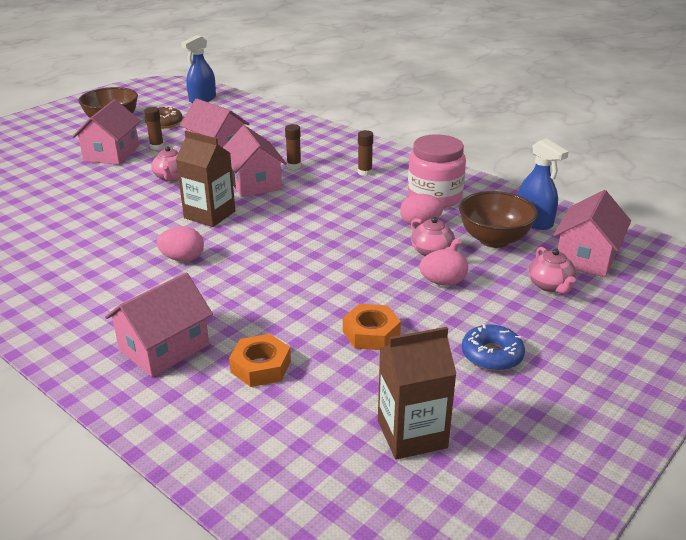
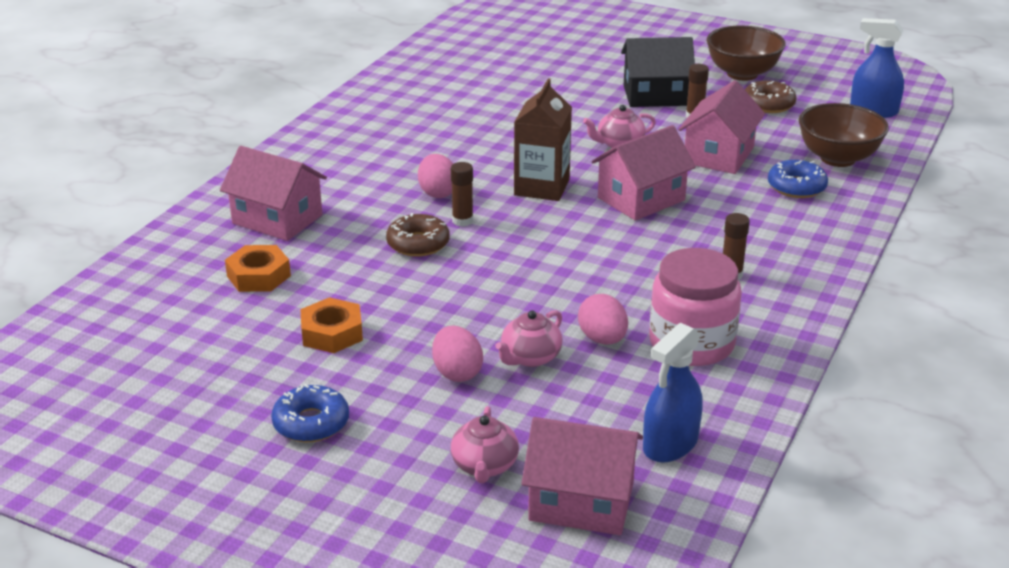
camera: 75 degrees right, 0 degrees up
pink house [72,99,141,165] -> black house [621,37,695,107]
brown glue stick [285,124,301,169] -> brown glue stick moved to [451,162,473,226]
brown carton [378,327,456,460] -> none
brown bowl [459,191,538,248] -> brown bowl moved to [799,103,889,167]
pink teapot [528,247,577,294] -> pink teapot turned 60 degrees counterclockwise [451,406,519,483]
none -> brown donut [386,213,450,257]
none -> blue donut [768,160,828,198]

